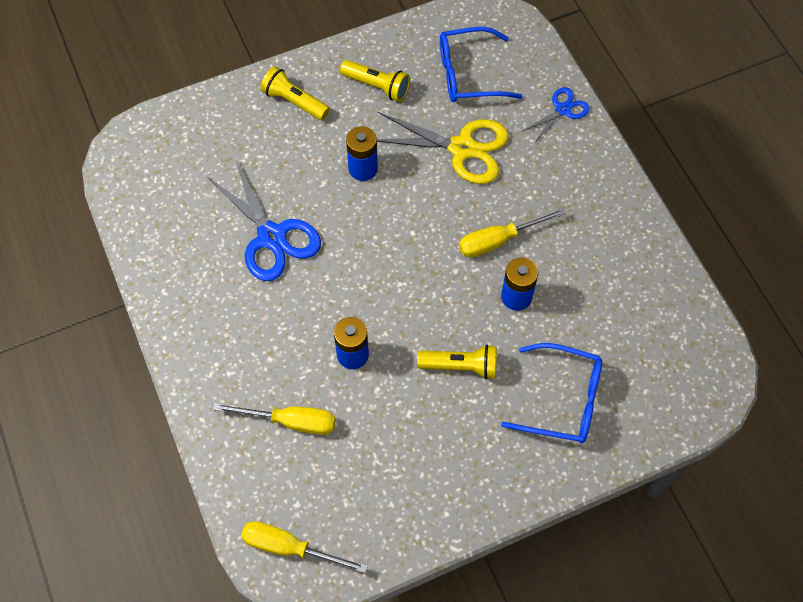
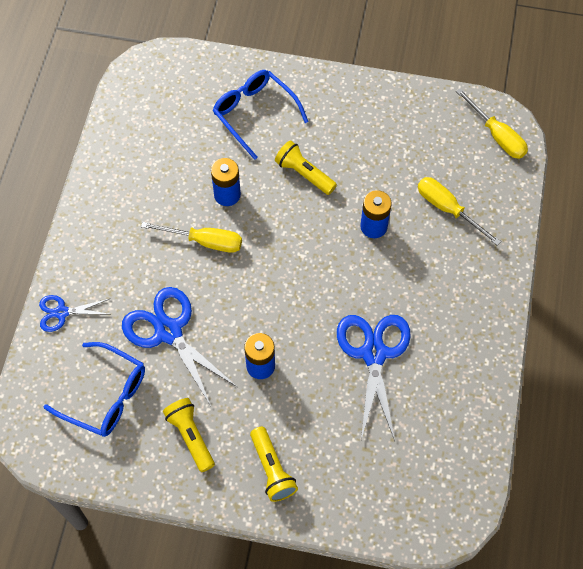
camera: 145 degrees left, 0 degrees up
yellow scissors [377,112,509,184] -> blue scissors [122,287,237,406]

